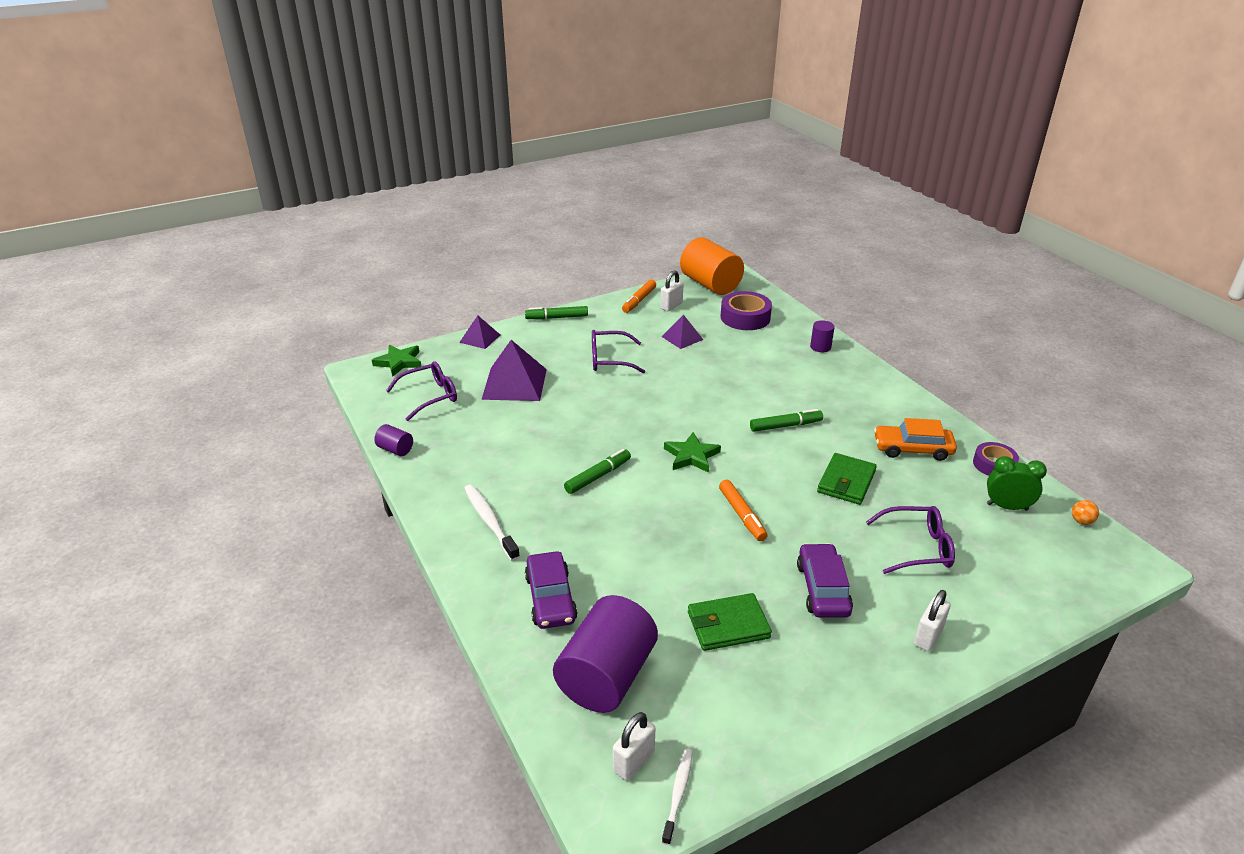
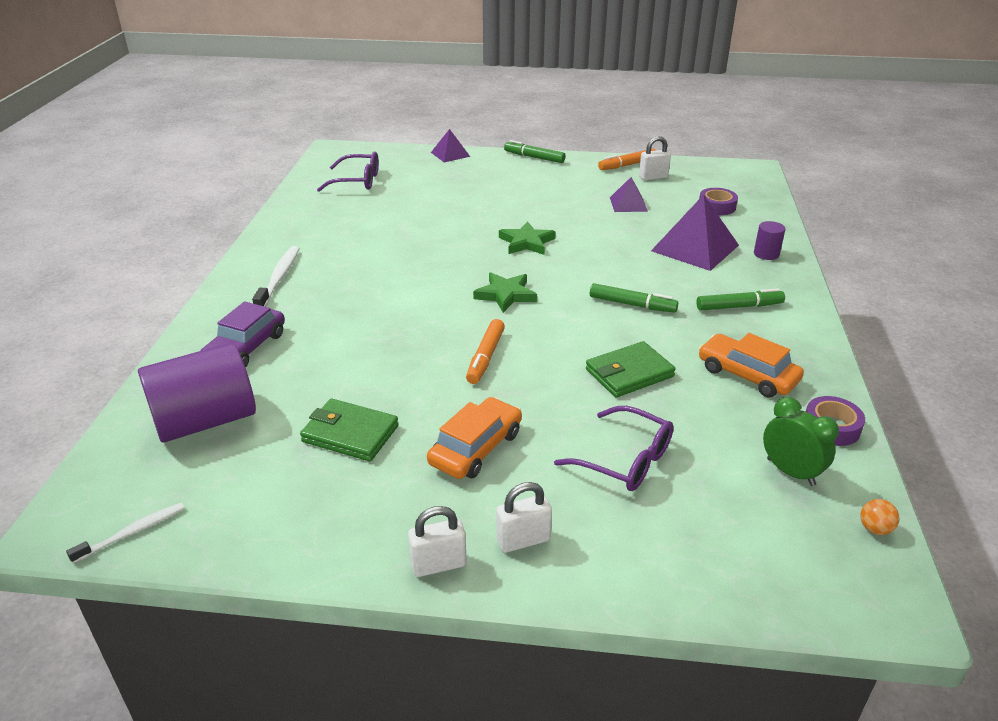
camera: 35 degrees right, 0 degrees up
green star [372,345,422,377] -> green star moved to [499,221,556,255]
purple cylinder [374,424,413,456] -> none
purple pyramid [481,340,547,401] -> purple pyramid moved to [651,195,739,271]
green marker [564,449,631,494] -> green marker moved to [696,288,785,311]
purple glasses [592,330,645,373] -> none
white padlock [613,712,655,781] -> white padlock moved to [408,506,467,577]
orange cylinder [680,237,744,295] -> none
purple tape [720,291,772,330] -> purple tape [699,188,738,215], size x0.64
purple car [797,543,853,618] -> orange car [427,397,522,479]

